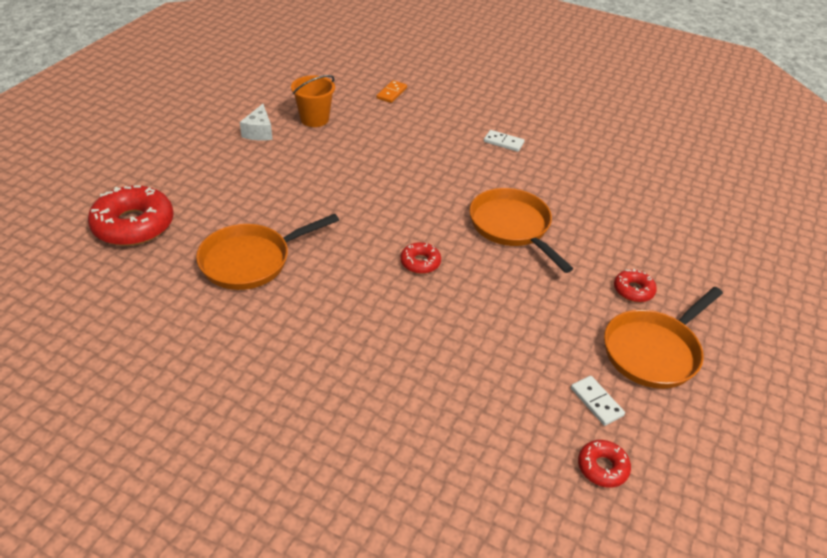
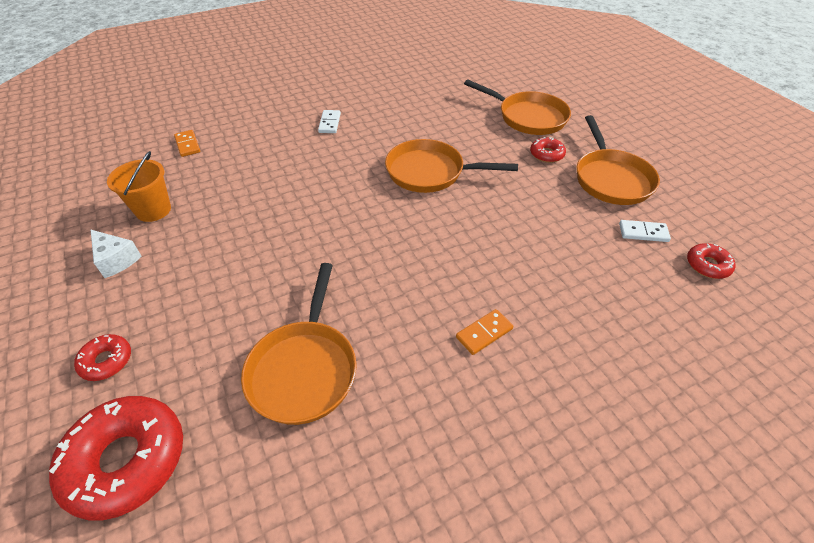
camera: 50 degrees left, 5 degrees up
red donut [400,242,441,274] -> red donut moved to [74,334,131,381]
white domino [484,130,525,152] -> white domino turned 60 degrees counterclockwise [318,110,341,133]
none -> orange domino [456,309,513,355]
none -> orange pan [464,80,571,135]

